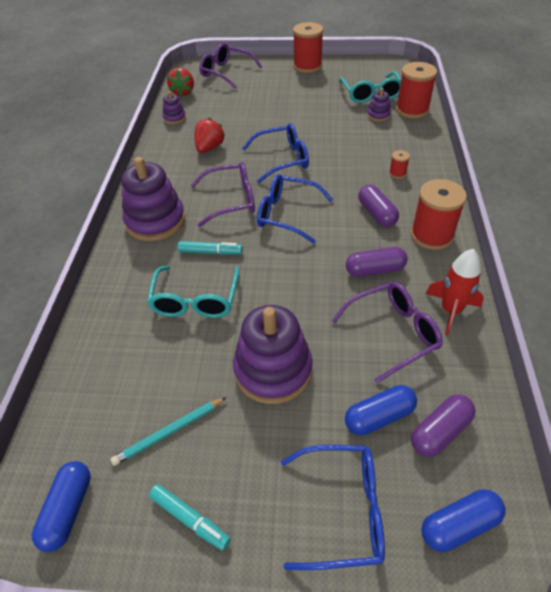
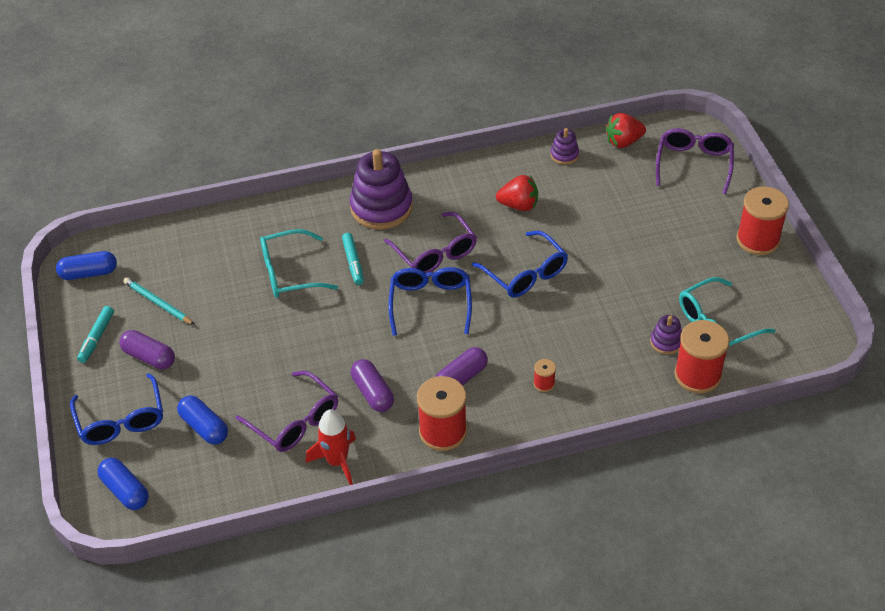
camera: 70 degrees right, 0 degrees up
purple stacking toy [233,305,313,404] -> none
purple capsule [411,394,475,457] -> purple capsule moved to [119,330,175,369]

